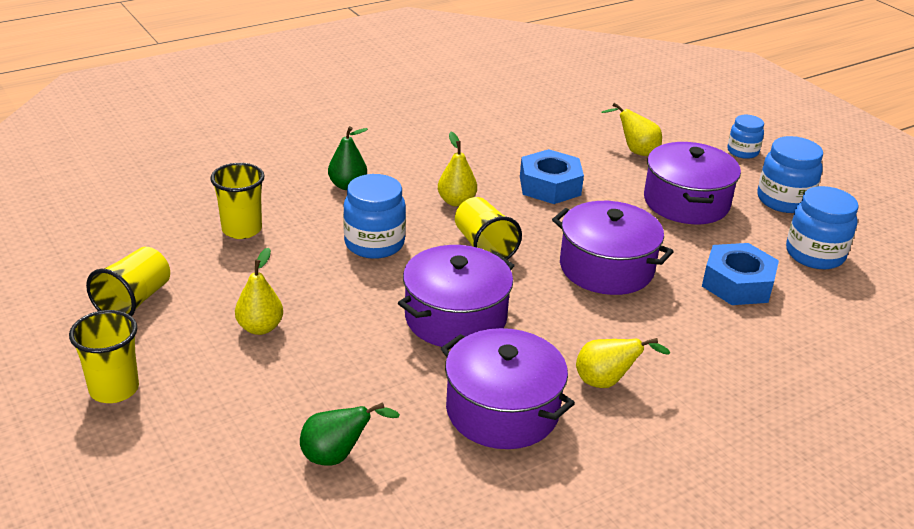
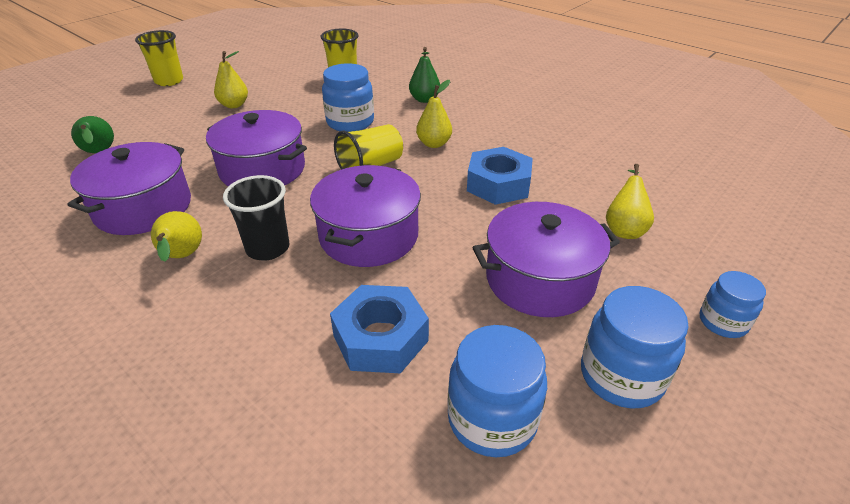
camera: 75 degrees right, 5 degrees up
yellow cup [86,247,170,316] -> none
none -> black cup [223,175,289,260]

